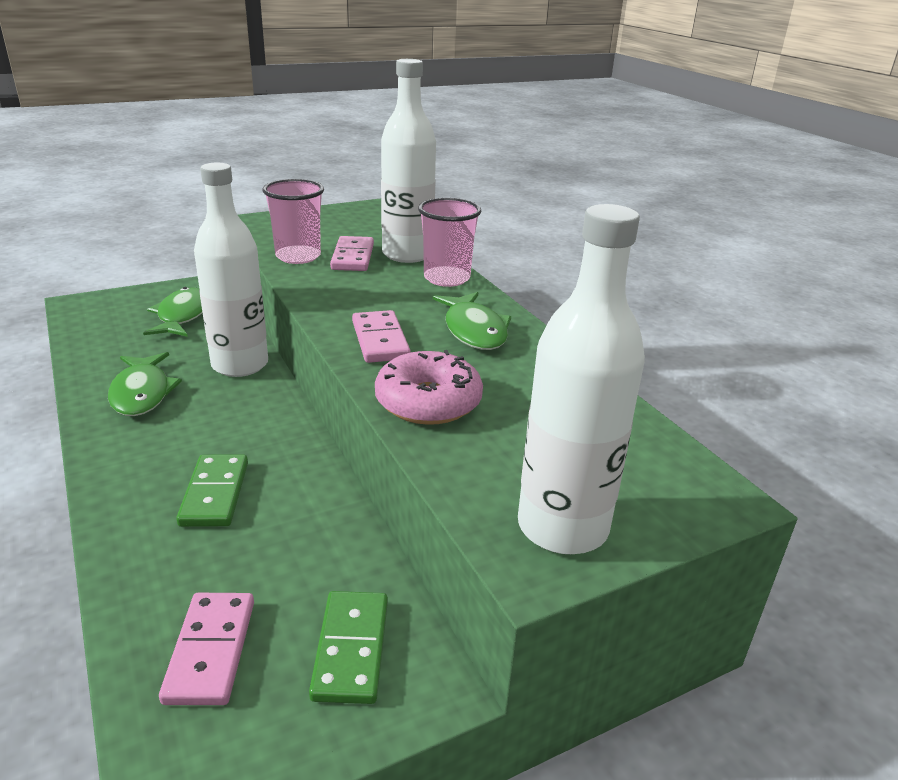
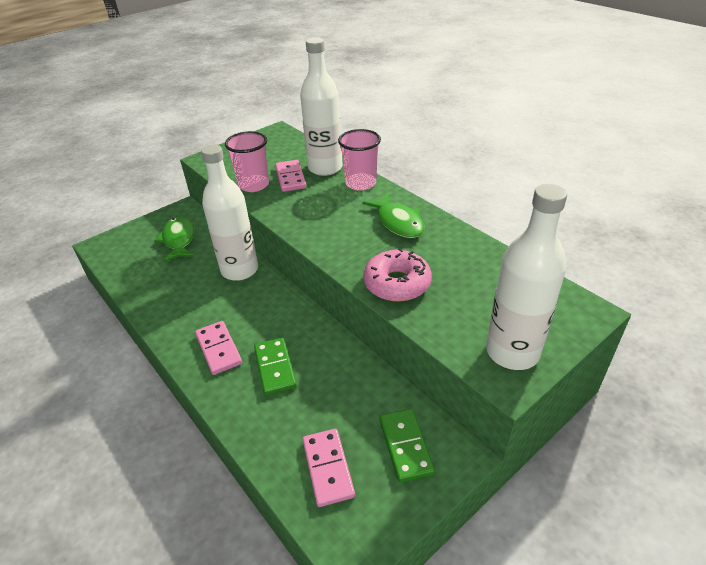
camera: 10 degrees left, 10 degrees up
green fish [108,352,182,416] -> none
pink domino [352,310,411,363] -> pink domino moved to [195,321,242,375]

